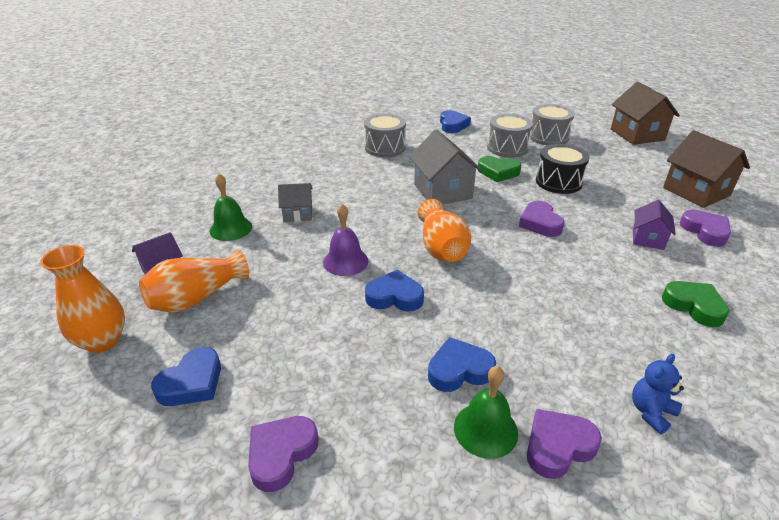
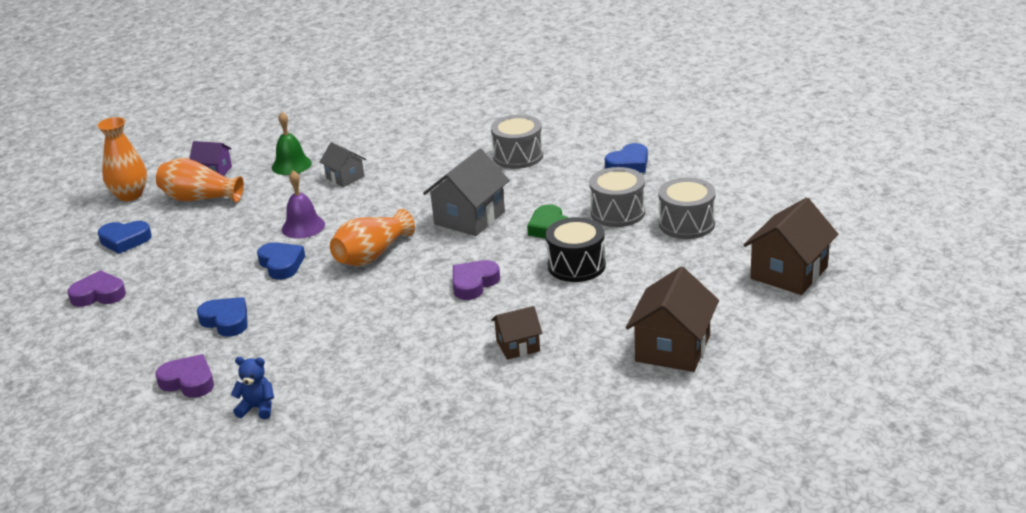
camera: 55 degrees right, 5 degrees down
green bell [454,366,518,459] -> none
purple house [633,200,676,250] -> brown house [491,306,543,360]
green heart [662,281,730,327] -> none
purple heart [680,209,731,247] -> none

